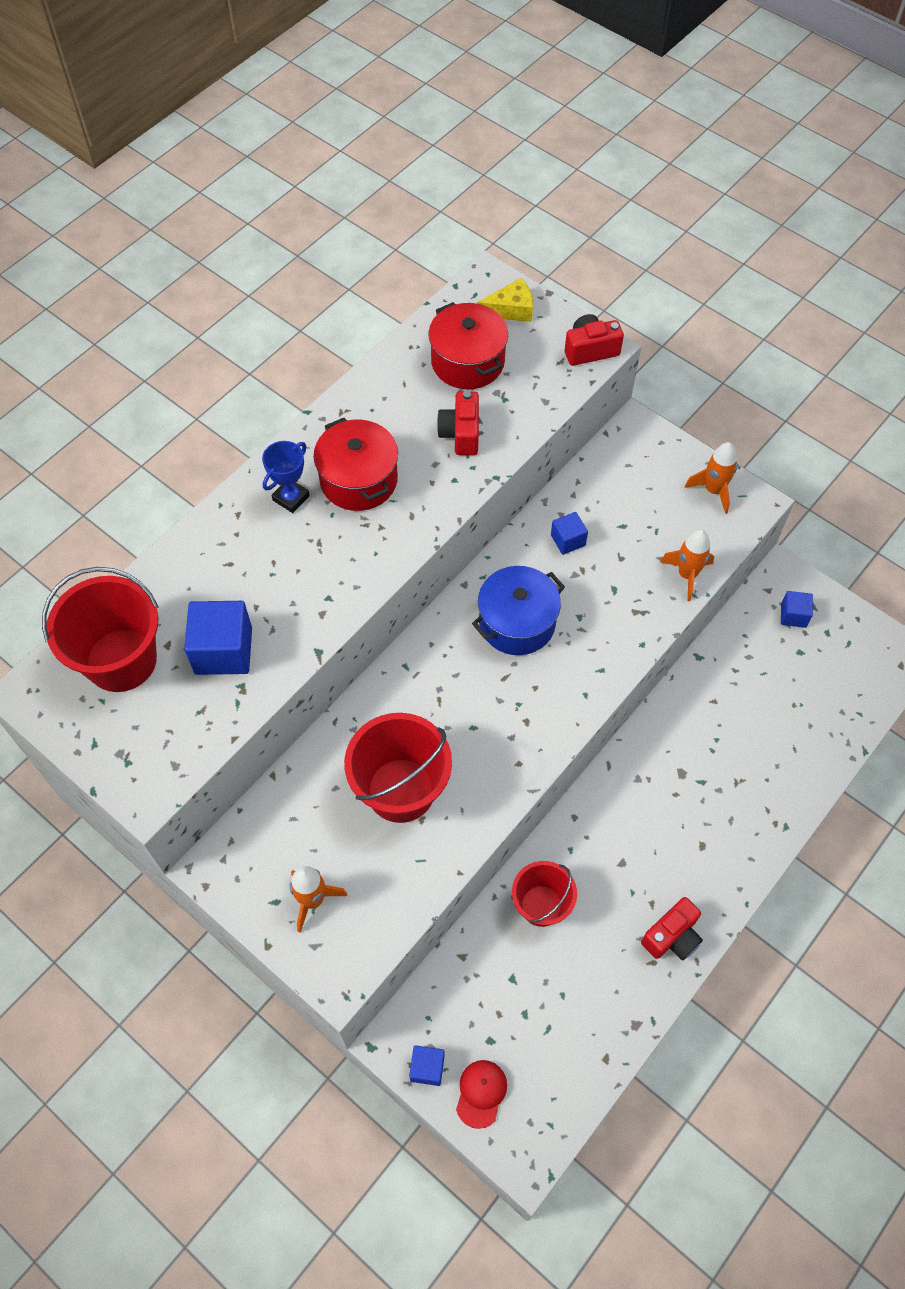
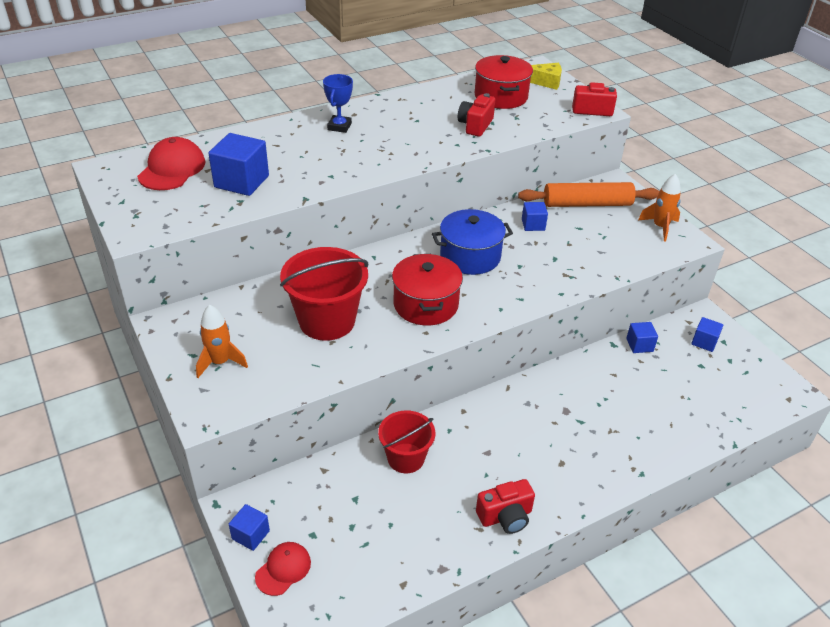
camera: 20 degrees right, 20 degrees down
red bucket [42,567,159,692] -> red cap [137,137,205,190]
blue trophy [262,441,310,513] -> blue trophy turned 45 degrees counterclockwise [323,74,353,133]
red pot [314,418,398,511] -> red pot moved to [392,254,463,326]
orange rocket [660,529,714,601] -> none
none -> orange rolling pin [518,182,660,207]
none -> blue cube [626,322,658,353]

